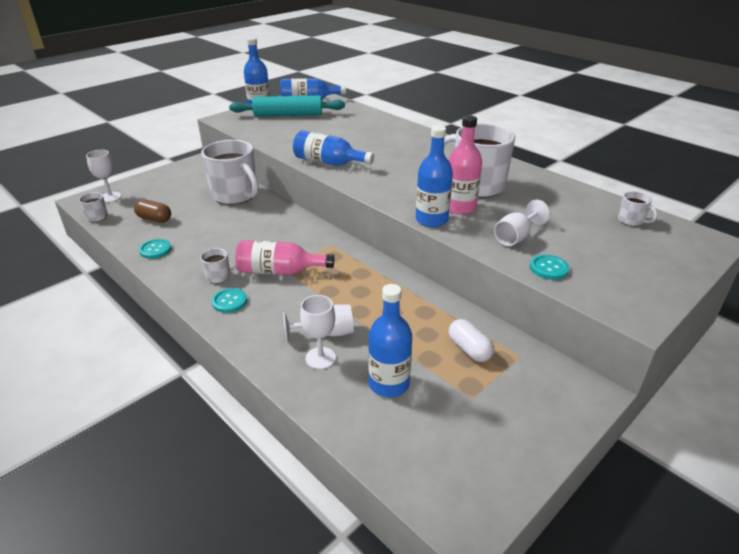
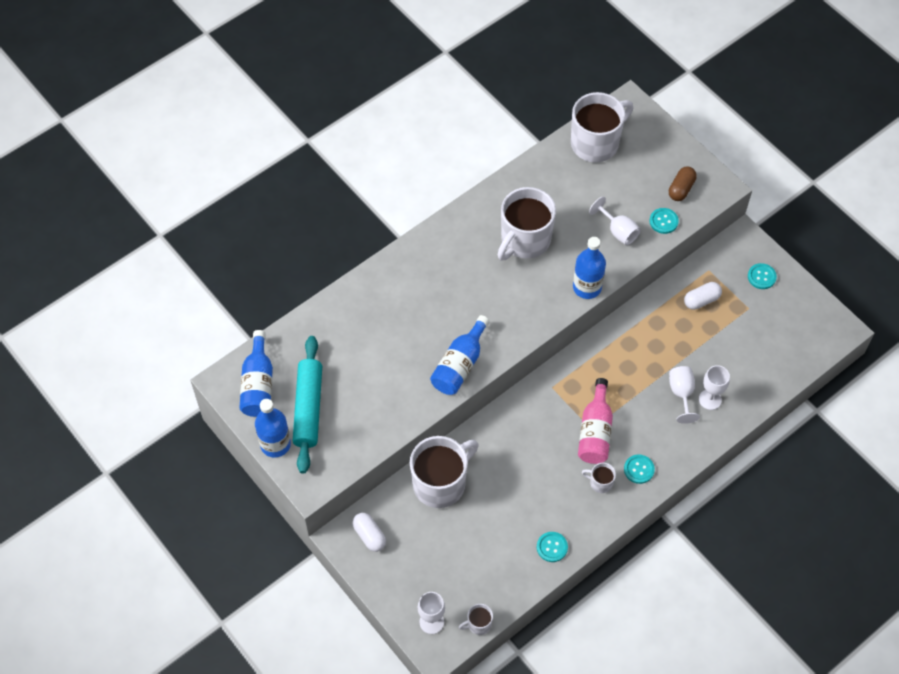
camera: 85 degrees left, 25 degrees up
brown capsule [134,199,171,223] -> brown capsule moved to [669,167,697,201]
blue bottle [368,284,412,397] -> none
pink bottle [449,115,482,215] -> none
white mug [618,191,658,226] -> white mug [571,92,633,162], size x2.33
none -> white capsule [352,513,386,552]
none -> turquoise button [748,263,777,289]

